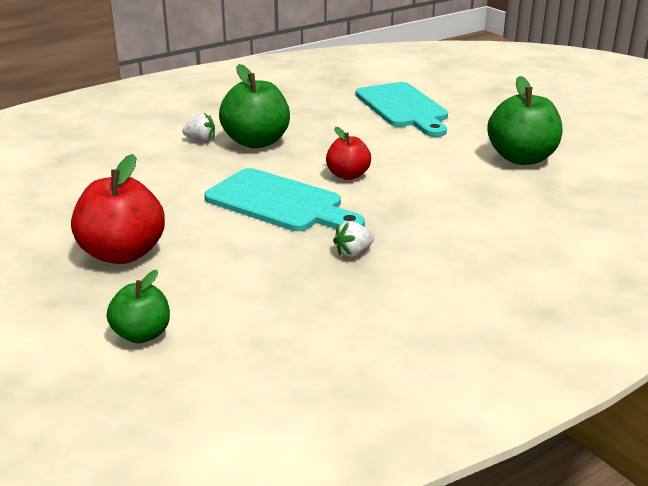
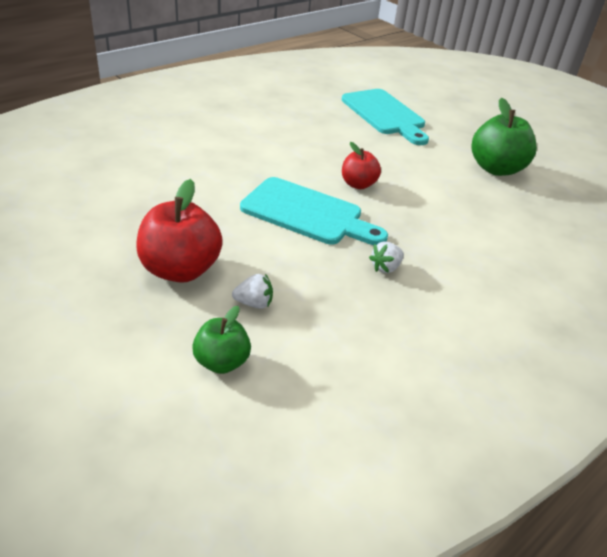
camera: 10 degrees left, 10 degrees up
white strawberry [182,113,215,141] -> white strawberry moved to [232,274,273,309]
green apple [219,64,290,148] -> none

